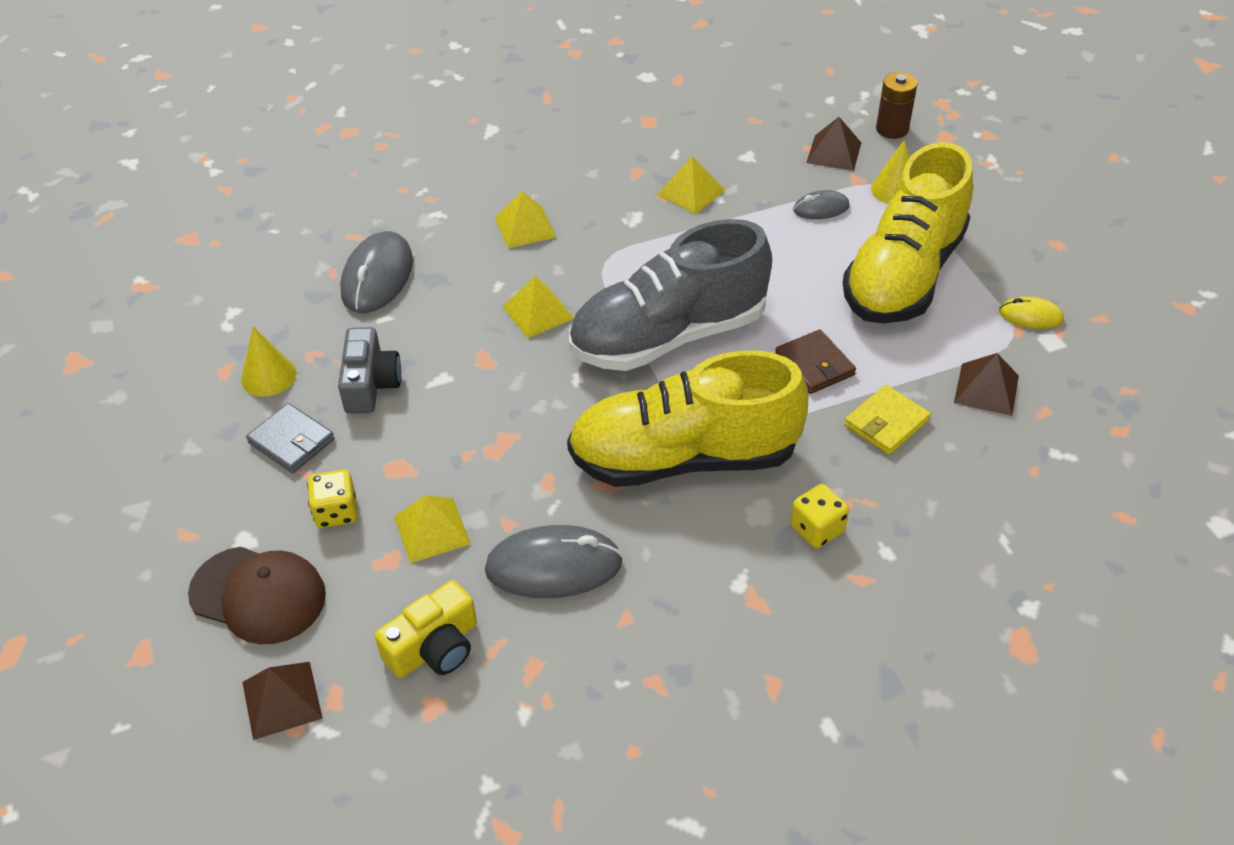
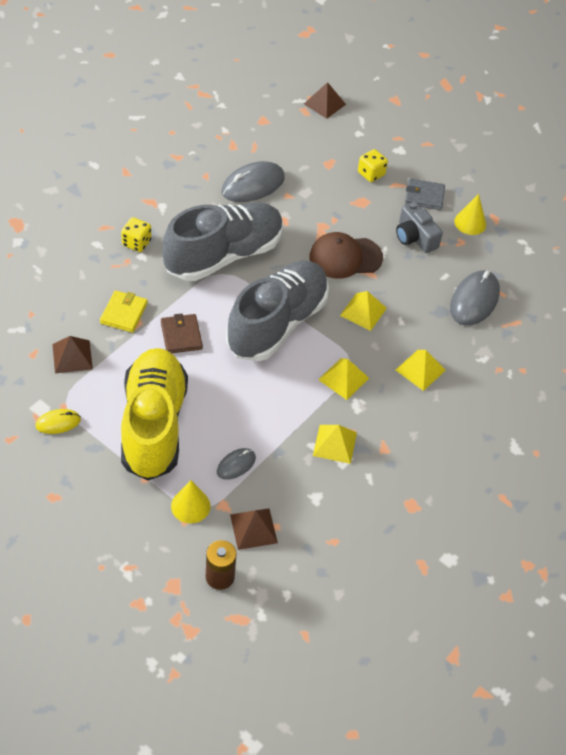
camera: 145 degrees right, 5 degrees up
brown cap [188,547,326,644] -> brown cap moved to [309,232,383,279]
grey mouse [340,231,413,313] -> grey mouse turned 45 degrees clockwise [450,270,500,326]
yellow camera [375,580,477,678] -> none
yellow pyramid [394,495,471,563] -> yellow pyramid moved to [318,358,369,400]
yellow shoe [567,350,808,487] -> grey shoe [162,202,283,281]
brown wallet [775,329,856,394] -> brown wallet turned 45 degrees clockwise [161,313,203,353]

